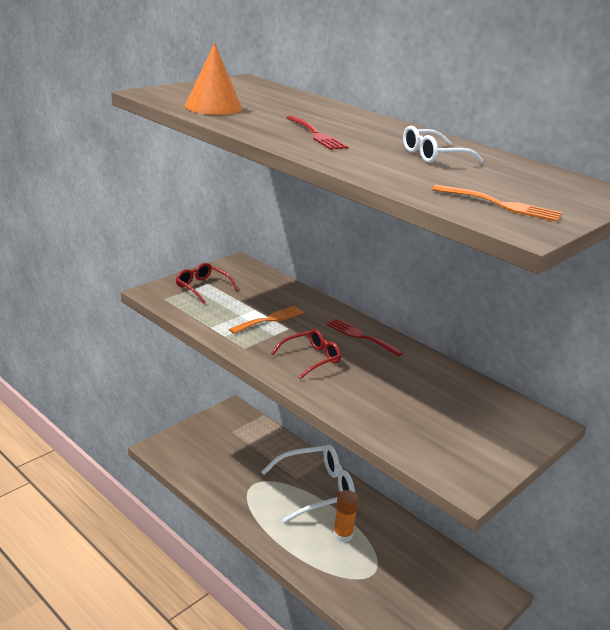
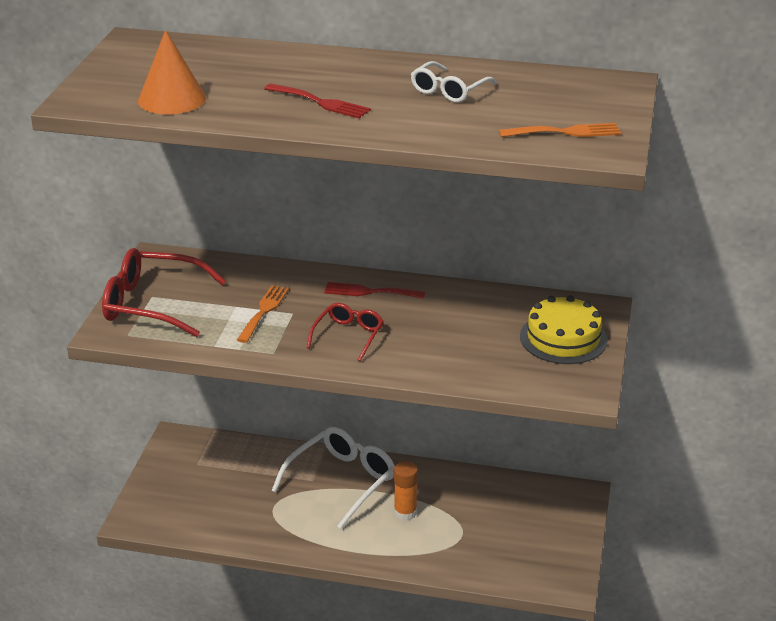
camera: 30 degrees left, 5 degrees up
red glasses [176,262,238,304] -> red glasses [102,248,226,337], size x1.76
none -> yellow cake [520,295,608,364]

